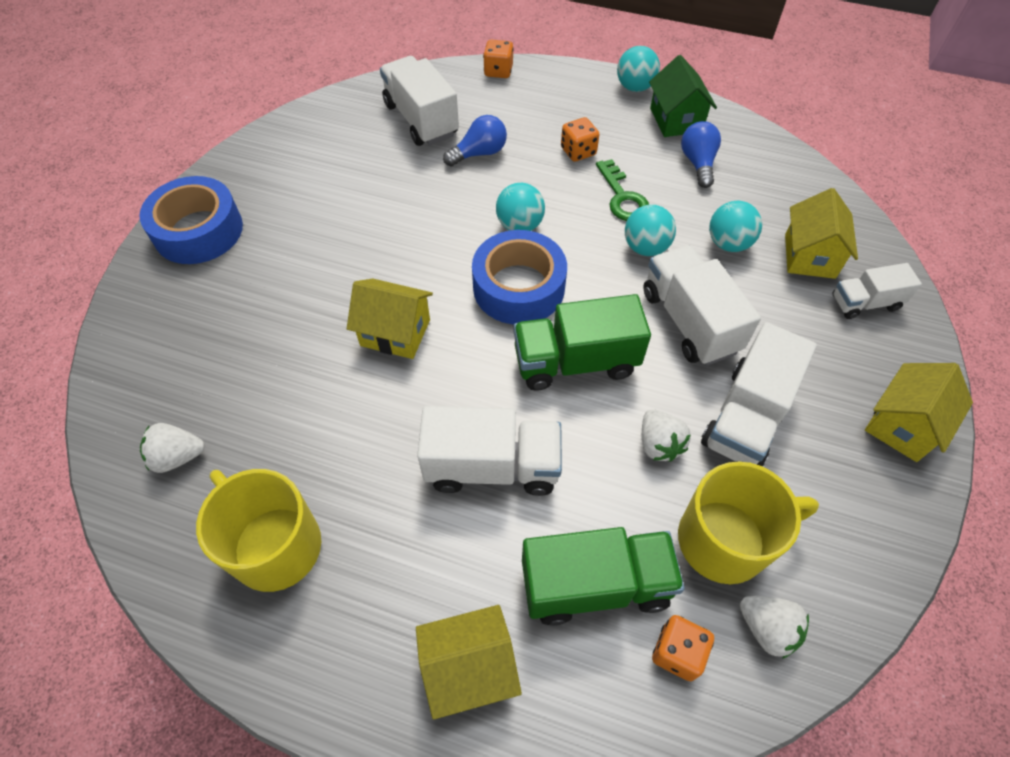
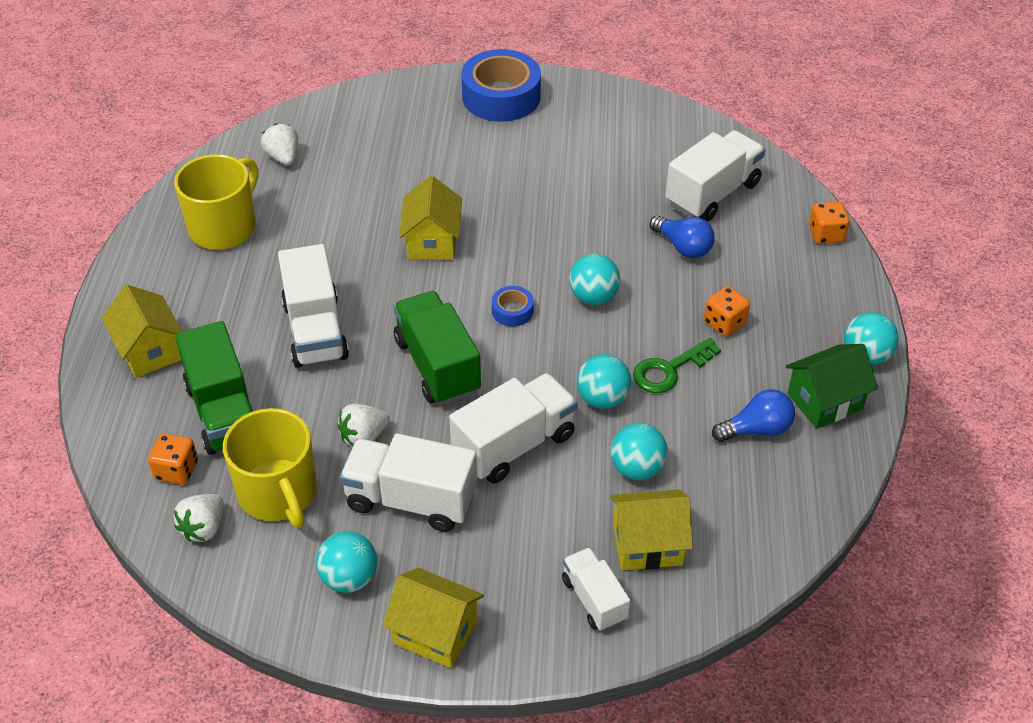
camera: 75 degrees right, 10 degrees down
blue tape [472,230,567,324] -> blue tape [492,286,534,327], size x0.46
none -> turquoise ball [316,531,377,593]

